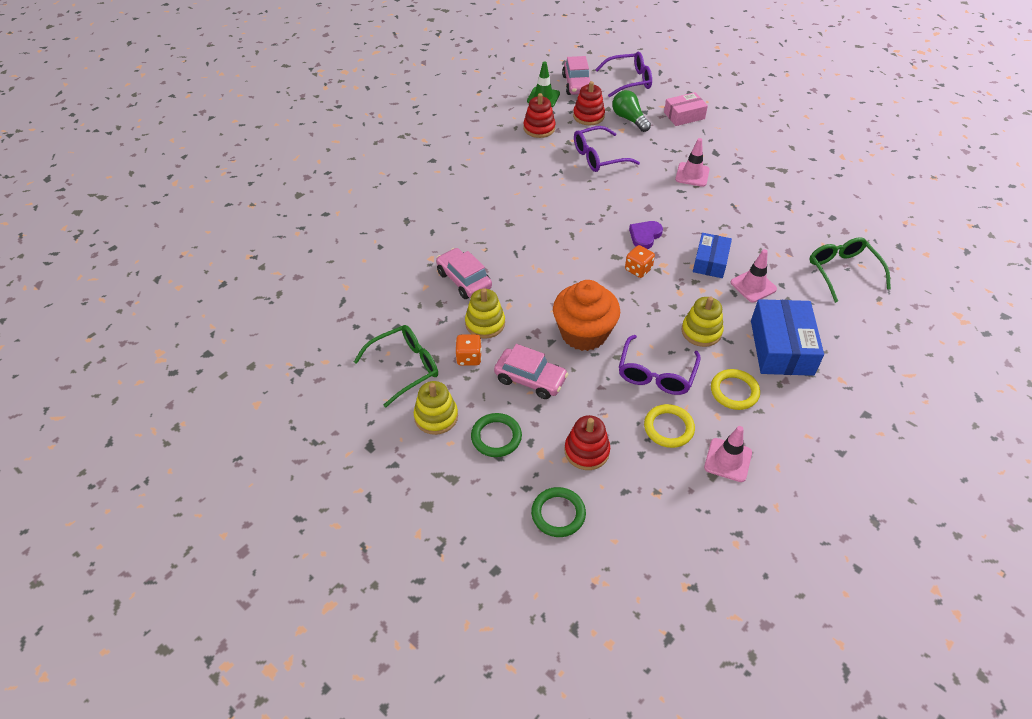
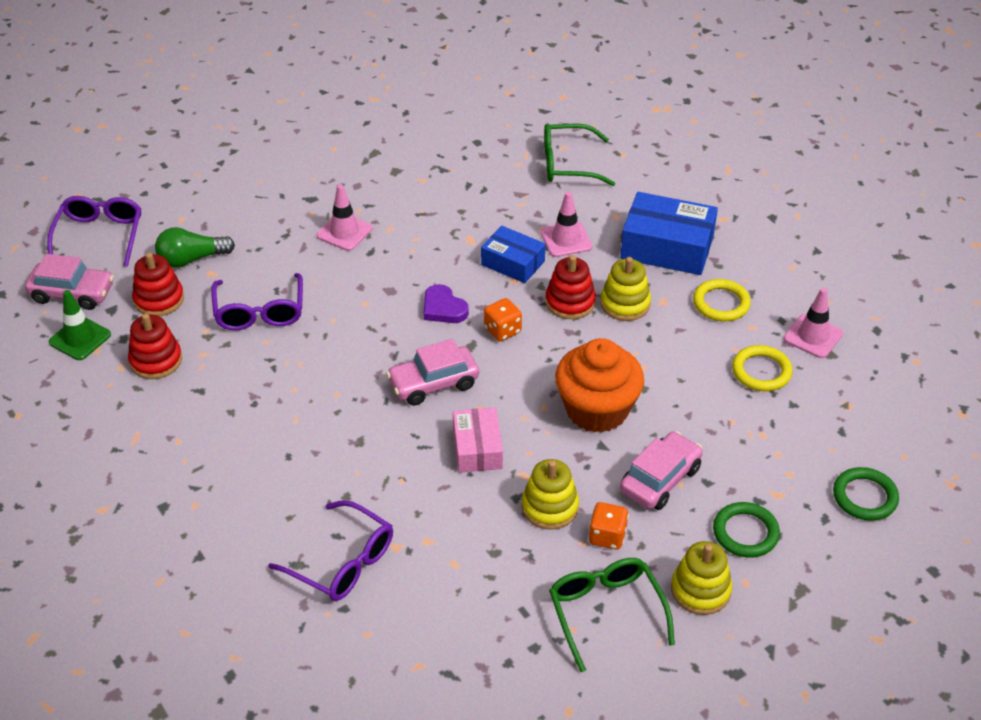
camera: 75 degrees left, 5 degrees down
pink car [436,248,492,299] -> pink car moved to [386,339,479,406]
red stacking toy [565,415,610,470] -> red stacking toy moved to [545,255,596,319]
purple glasses [618,335,701,395] -> purple glasses moved to [268,500,393,601]
pink box [664,92,708,126] -> pink box moved to [453,407,503,473]

